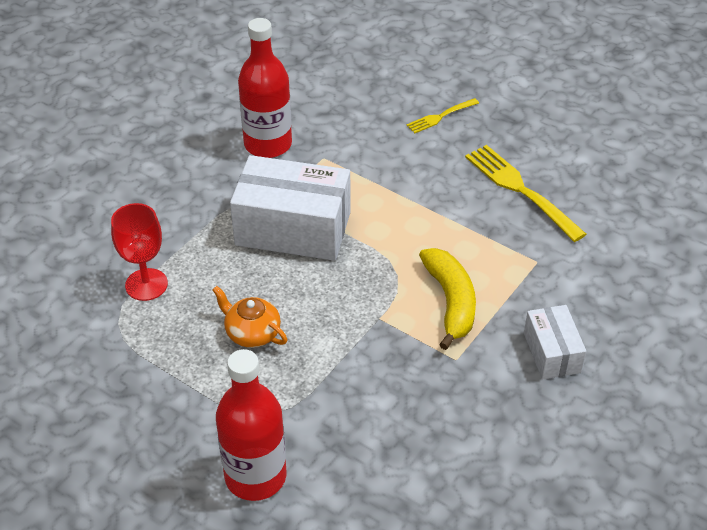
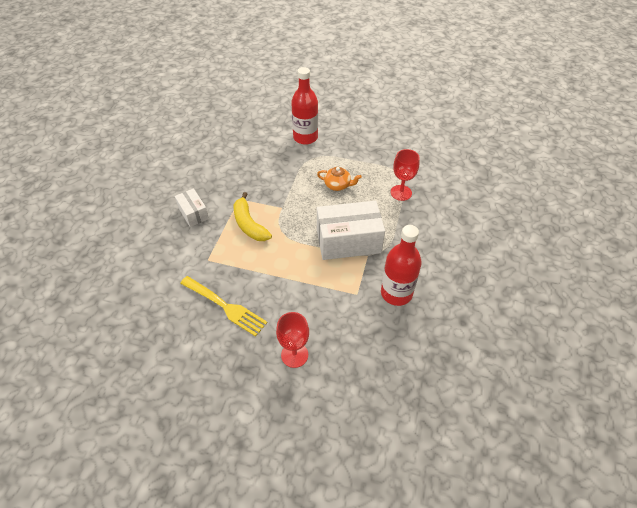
camera: 160 degrees right, 5 degrees up
yellow fork [406,98,479,134] -> red goblet [276,312,309,368]

